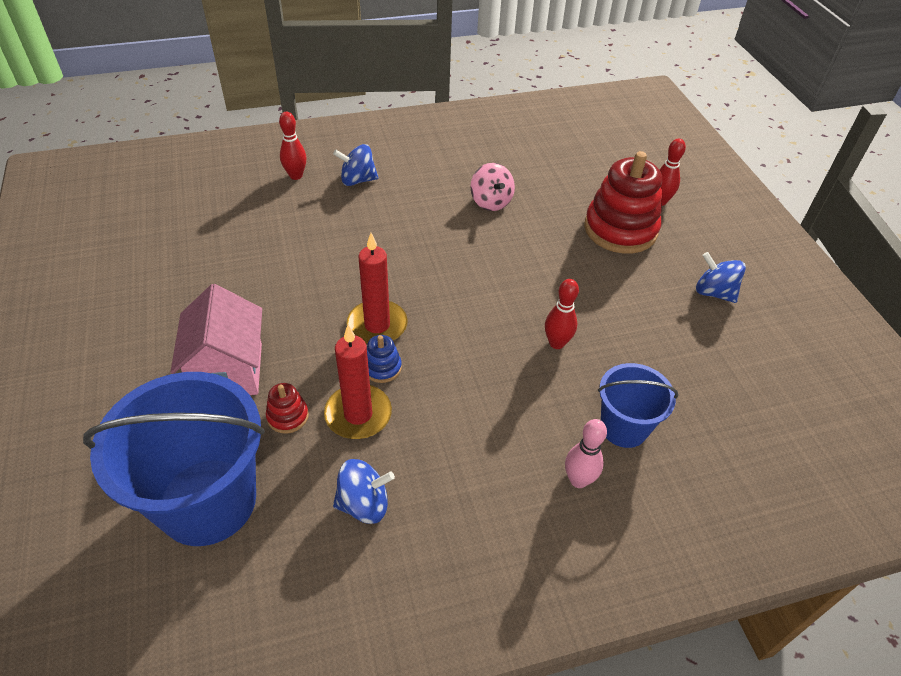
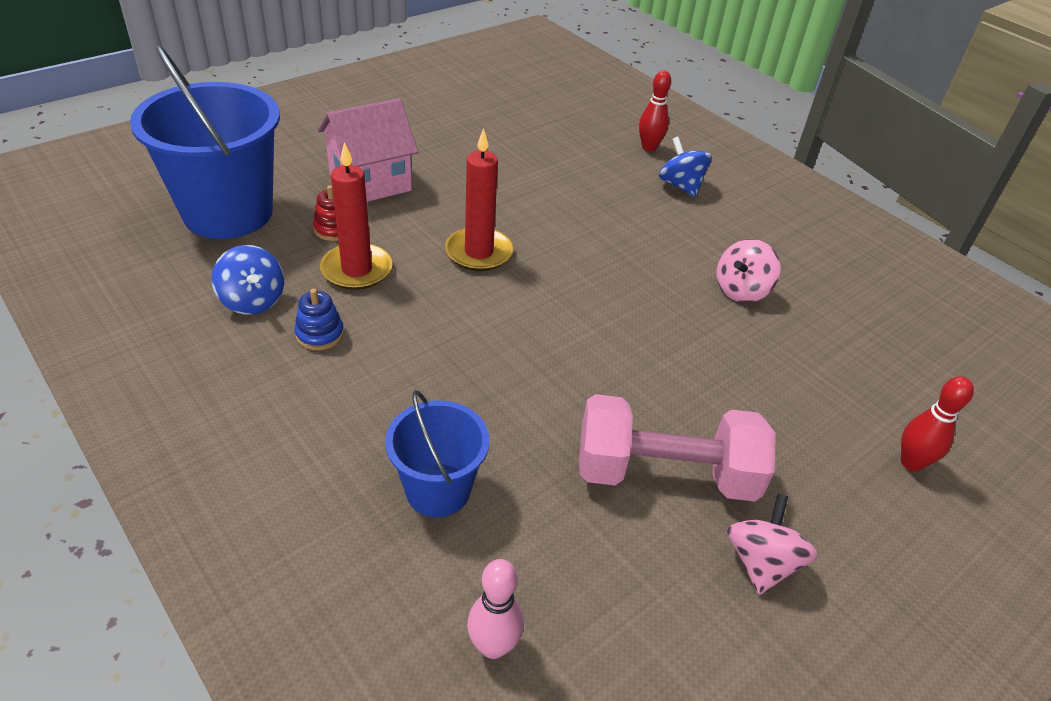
camera: 65 degrees right, 5 degrees down
blue stacking toy [367,335,402,383] -> blue stacking toy moved to [295,289,344,350]
red bowling pin [545,279,579,349] -> none
pink bowling pin [565,419,607,488] -> pink bowling pin moved to [467,559,524,659]
red stacking toy [584,151,662,254] -> none
blue spinning top [696,252,746,303] -> pink spinning top [727,494,818,595]
none -> pink dumbbell [579,394,776,501]

